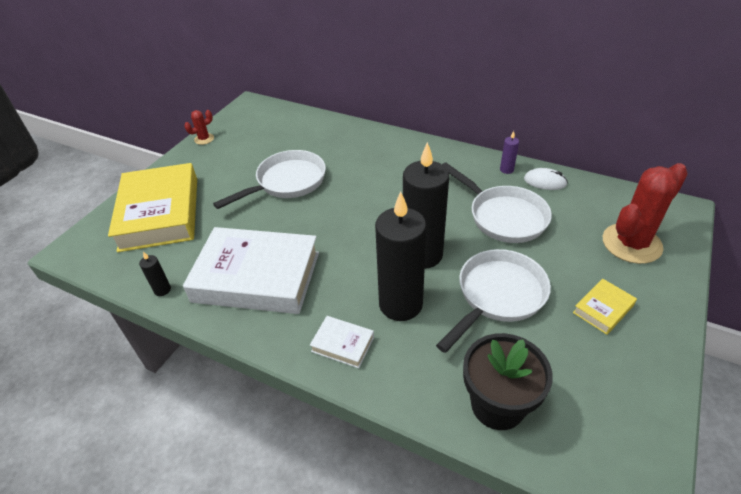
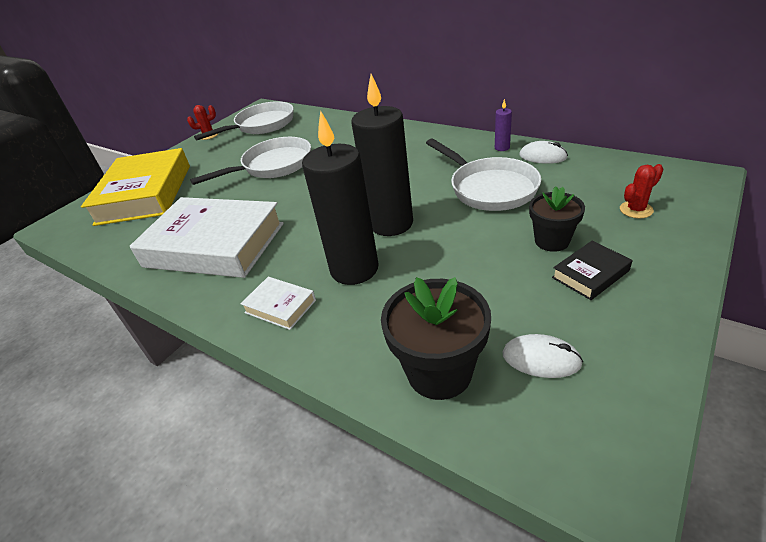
camera: 10 degrees right, 5 degrees down
black candle [139,252,171,296] -> none
white pan [436,249,551,353] -> white pan moved to [194,101,294,140]
yellow book [573,279,637,335] -> black book [552,241,632,300]
red cactus [603,163,688,264] -> red cactus [620,164,663,218], size x0.46
none -> white mouse [502,334,583,378]
none -> black flower pot [529,186,585,252]

